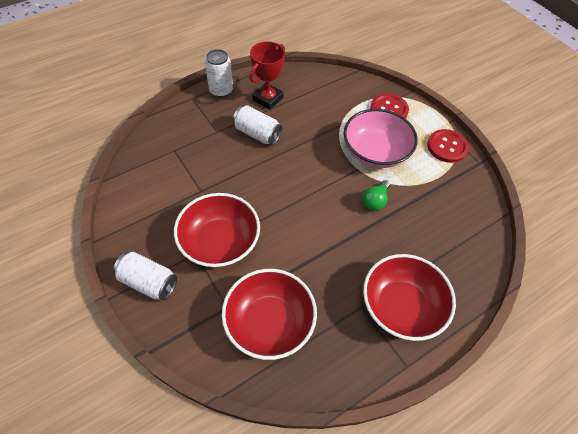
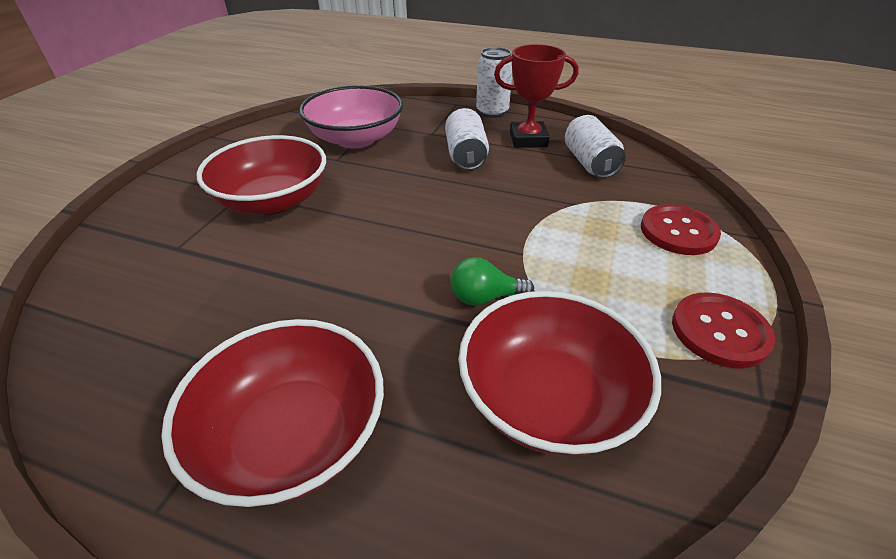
camera: 55 degrees right, 15 degrees down
white can [113,252,177,301] -> white can moved to [565,115,626,178]
red bowl [222,269,317,360] -> red bowl moved to [459,291,661,457]
pink bowl [344,109,418,168] -> pink bowl moved to [299,85,403,149]

